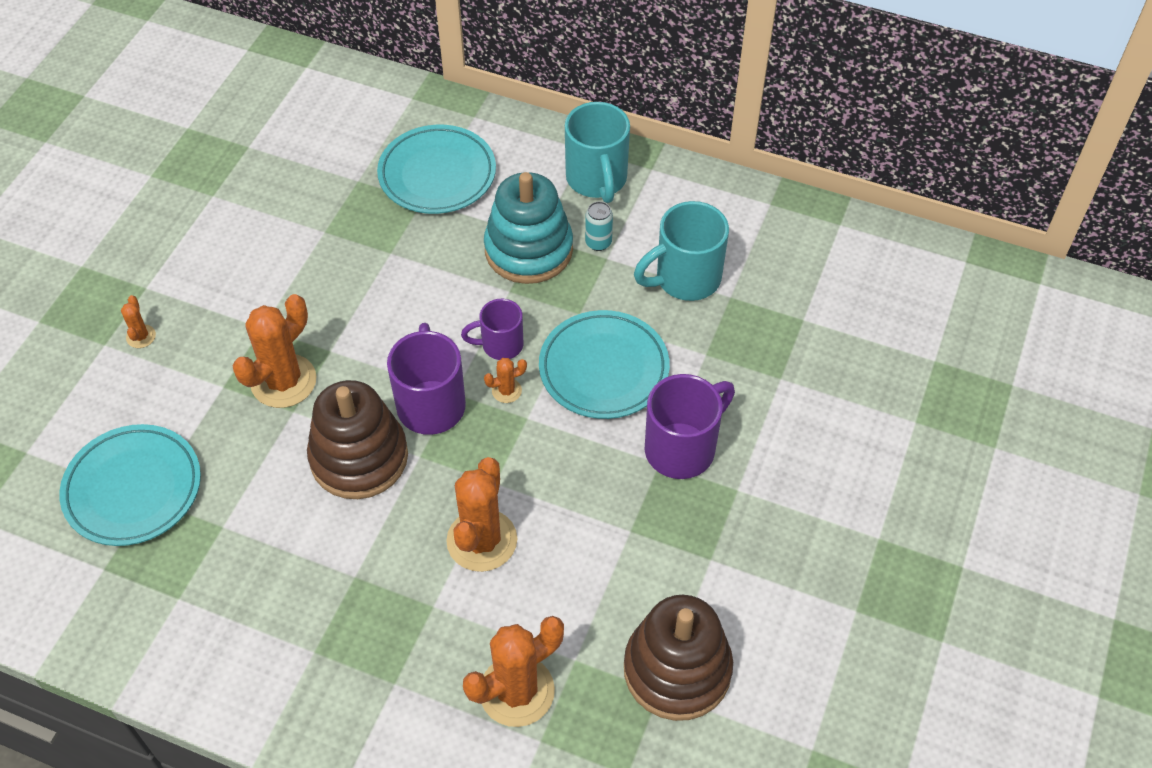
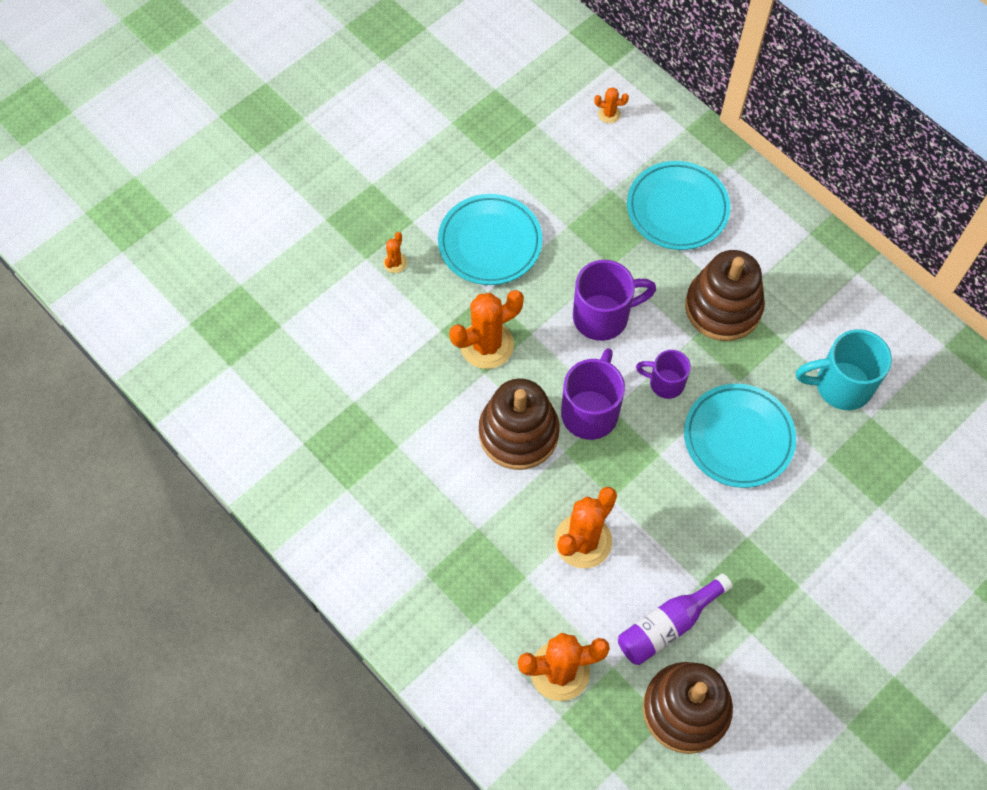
camera: 25 degrees right, 10 degrees up
turquoise plate [59,424,201,546] -> turquoise plate moved to [438,194,542,285]
turquoise stacking toy [484,172,573,284] -> brown stacking toy [685,250,765,341]
orange cactus [484,358,527,403] -> orange cactus moved to [594,87,629,123]
turquoise mug [565,102,630,203] -> none
turquoise can [585,201,613,251] -> none
purple mug [645,374,735,479] -> purple mug moved to [573,260,656,341]
none -> purple bottle [618,573,733,665]

